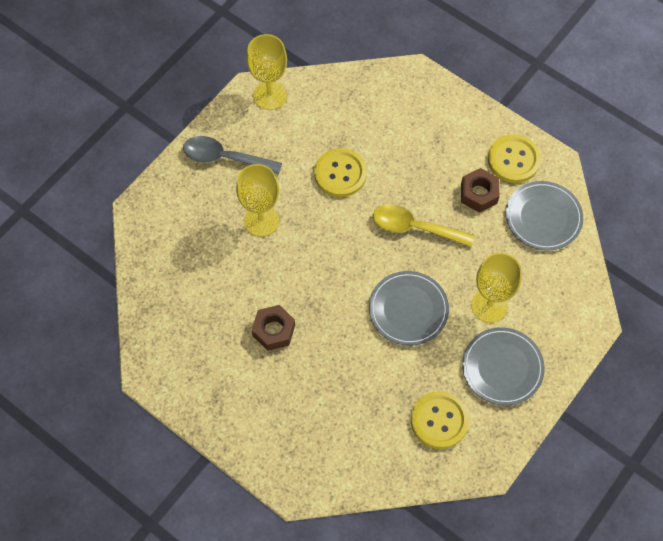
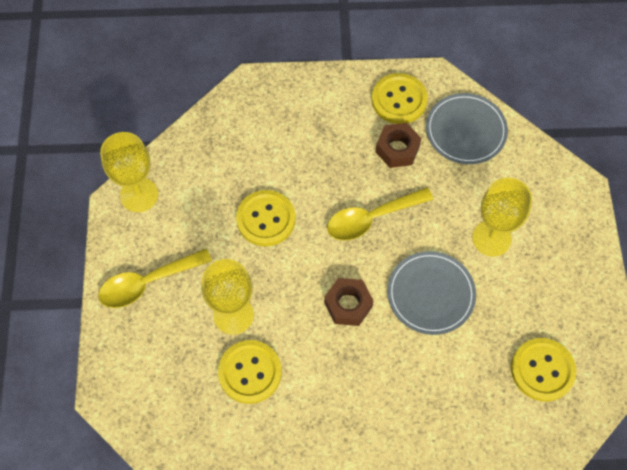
camera: 40 degrees left, 0 degrees up
grey spoon [183,136,282,175] -> yellow spoon [98,249,212,308]
brown nut [252,305,295,351] -> brown nut moved to [324,278,374,326]
grey plate [462,328,545,406] -> none
none -> yellow button [218,340,282,404]

